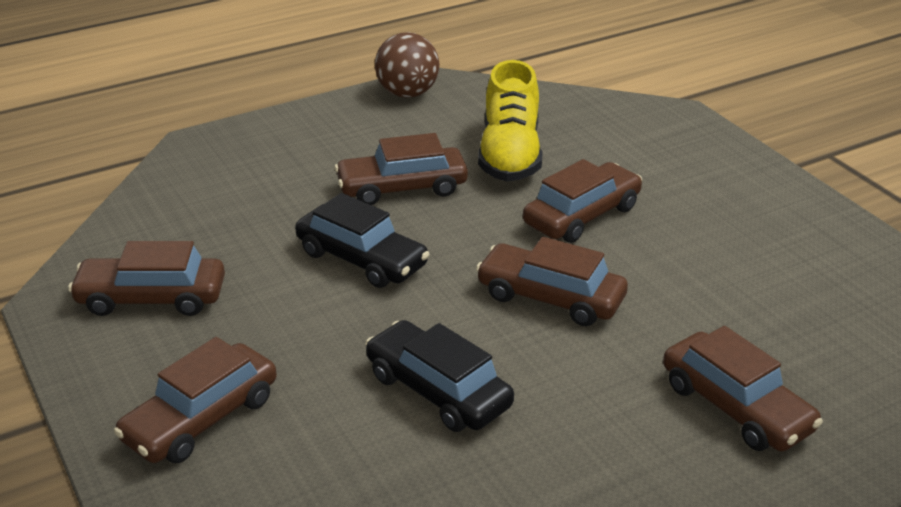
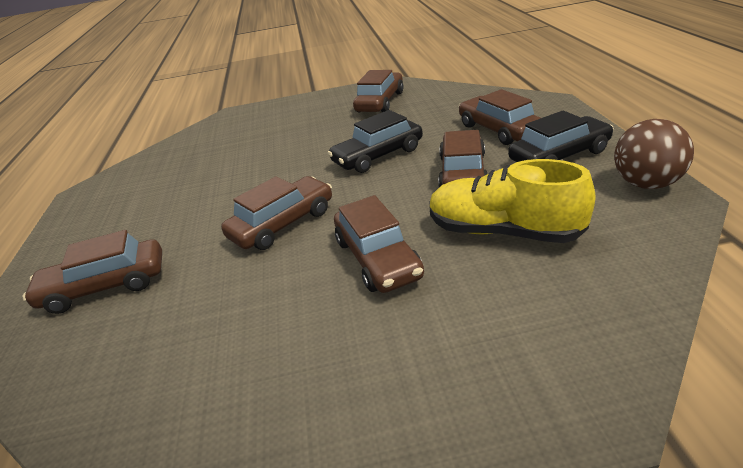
camera: 115 degrees right, 0 degrees up
brown car [114,337,277,463] -> brown car moved to [459,89,541,145]
black car [365,320,514,432] -> black car moved to [508,110,614,162]

